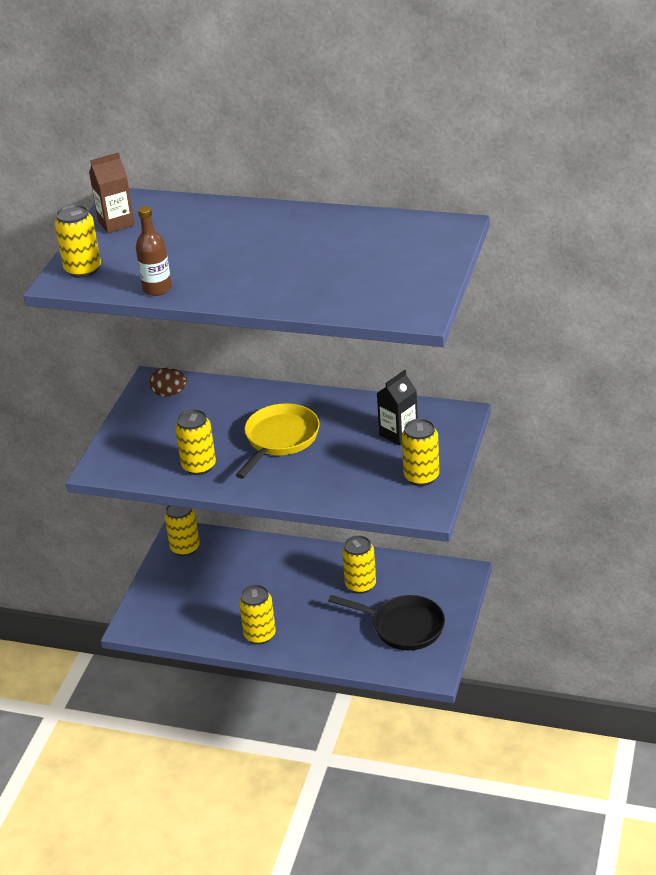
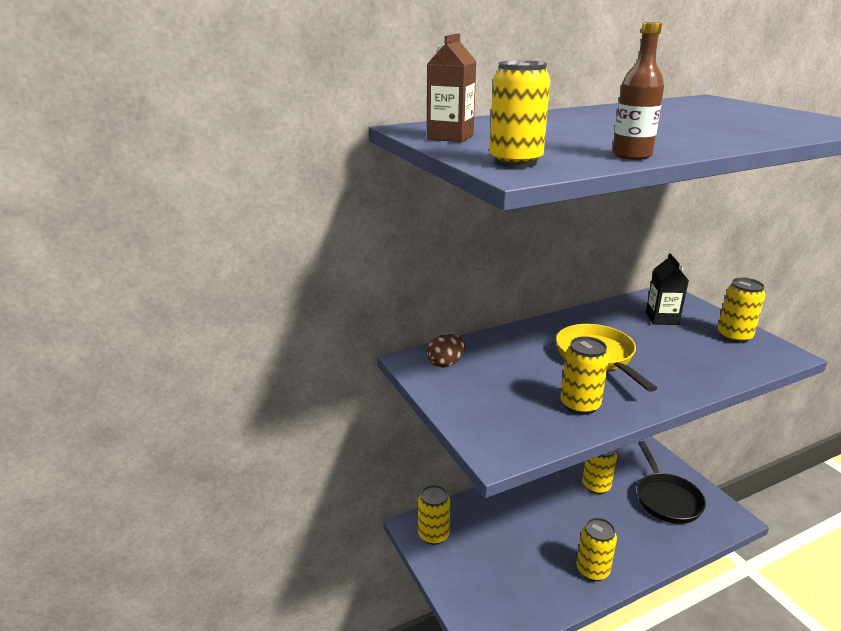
camera: 45 degrees left, 10 degrees down
black pan [328,595,445,650] -> black pan turned 105 degrees clockwise [637,441,706,524]

